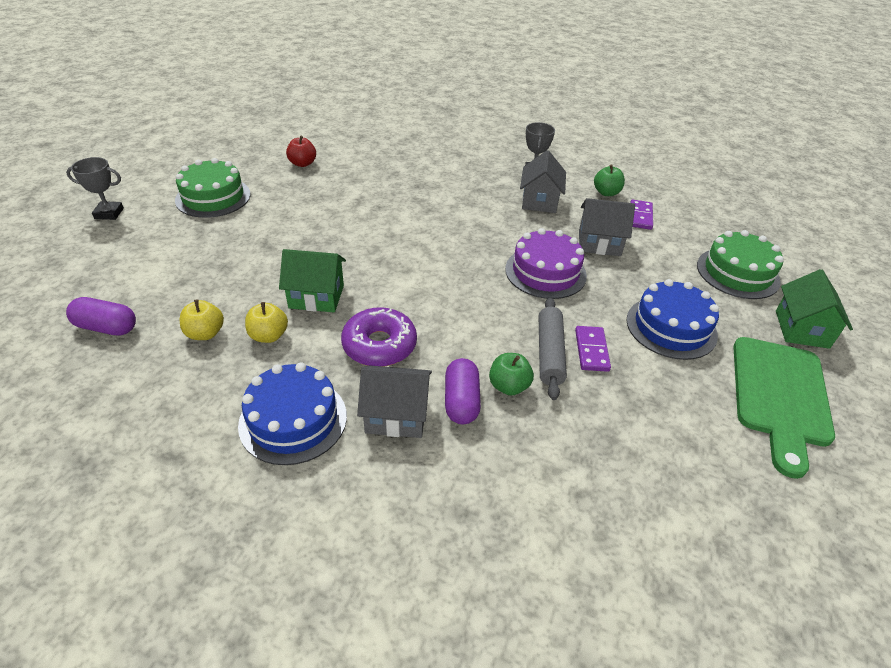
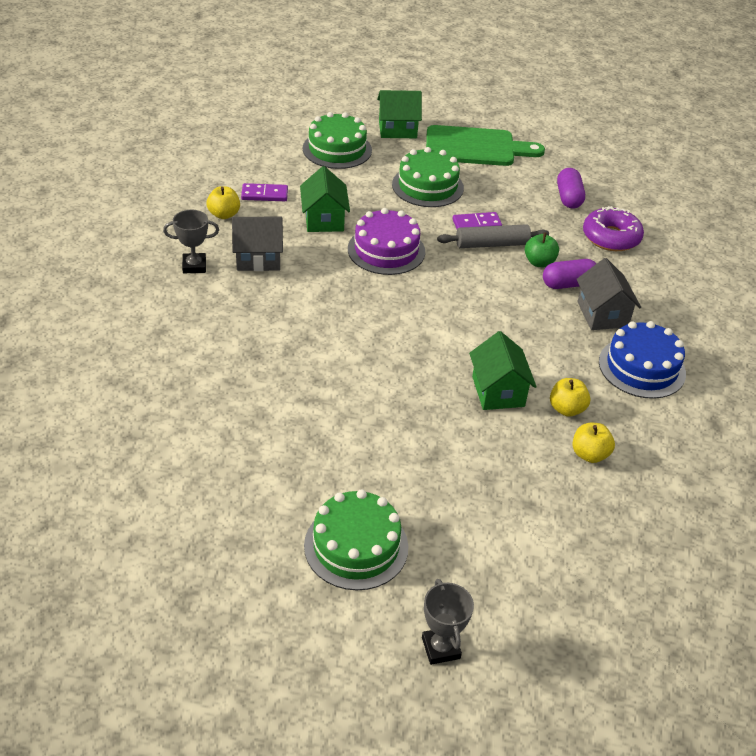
camera: 105 degrees left, 0 degrees up
purple capsule [66,297,136,336] -> purple capsule moved to [557,168,585,209]
red apple [286,136,316,167] -> none
purple donut [341,307,417,367] -> purple donut moved to [583,206,644,251]
grey house [579,198,635,256] -> green house [300,166,350,232]
green apple [594,164,625,196] -> yellow apple [207,186,240,219]
blue cake [626,279,719,360] -> green cake [392,147,464,207]

